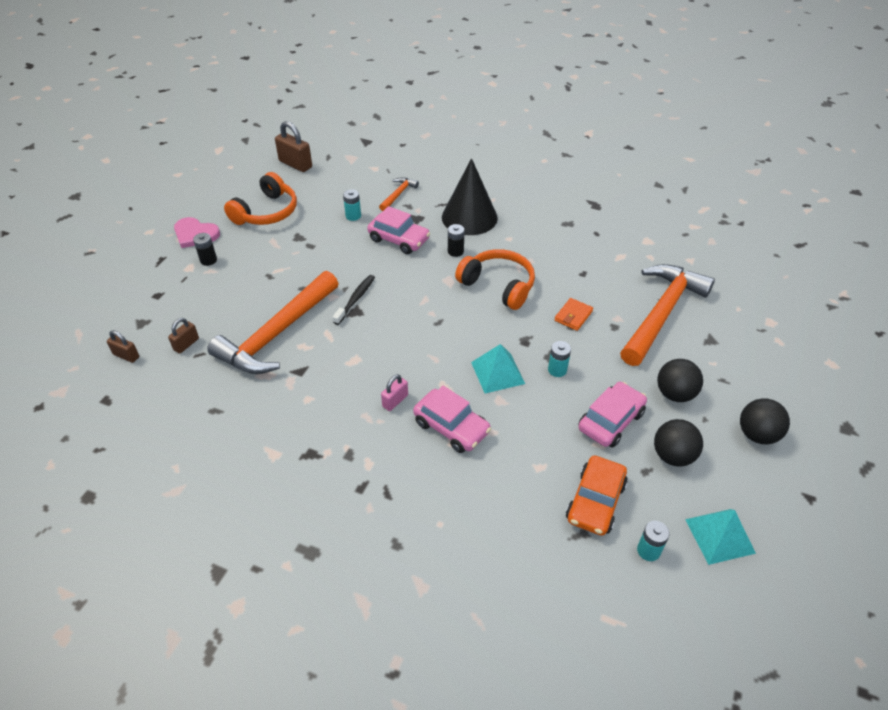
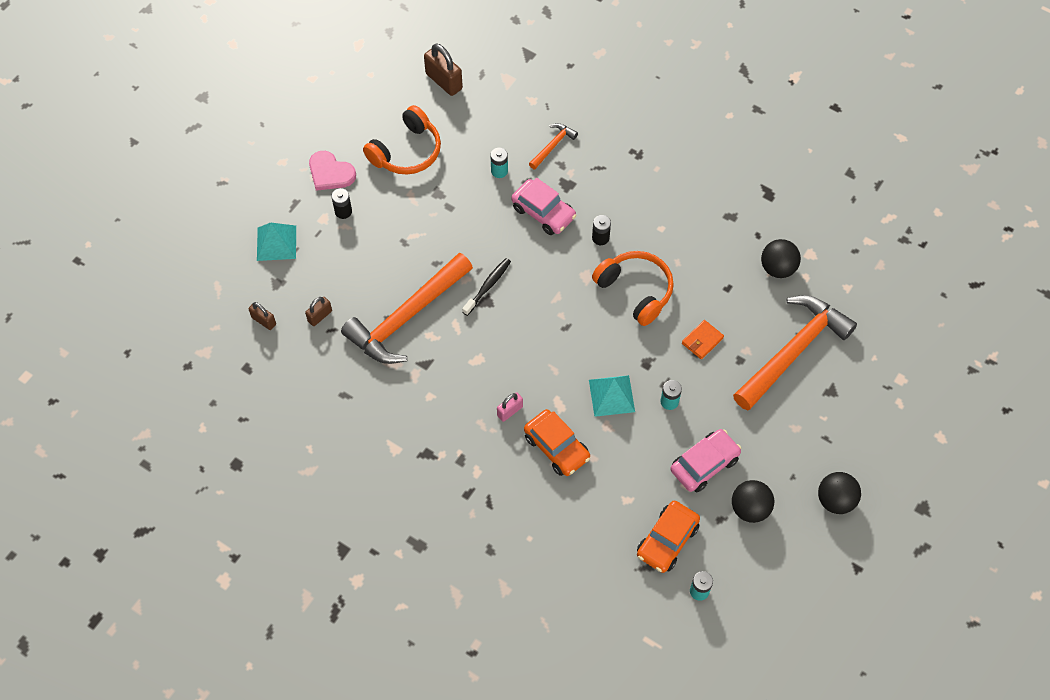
camera: 10 degrees right, 15 degrees up
pink car [413,386,491,453] -> orange car [524,409,590,476]
black cone [442,158,498,235] -> none
black ball [657,359,703,402] -> black ball moved to [761,239,801,278]
turquoise pyramid [685,509,756,565] -> turquoise pyramid moved to [257,223,296,261]

